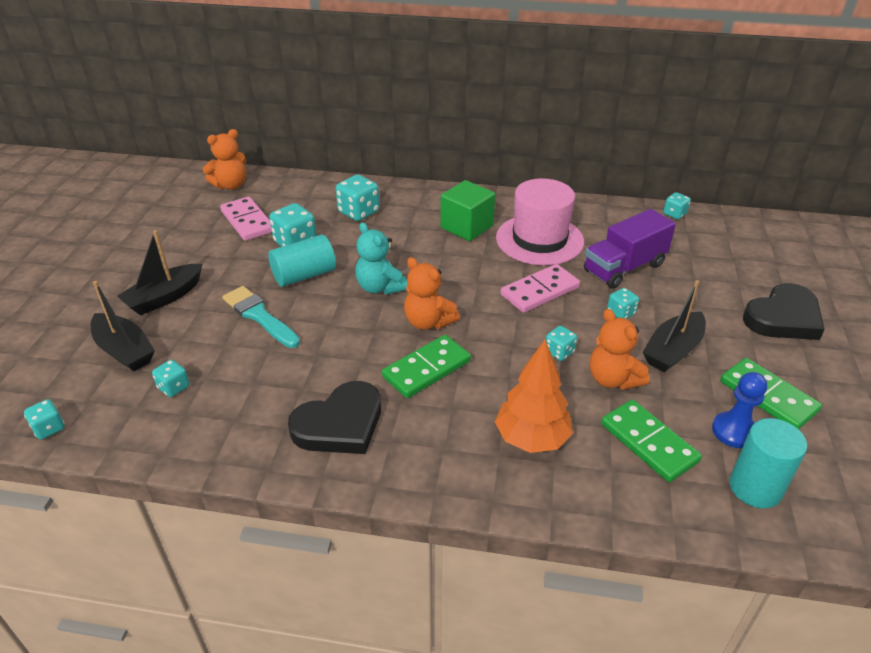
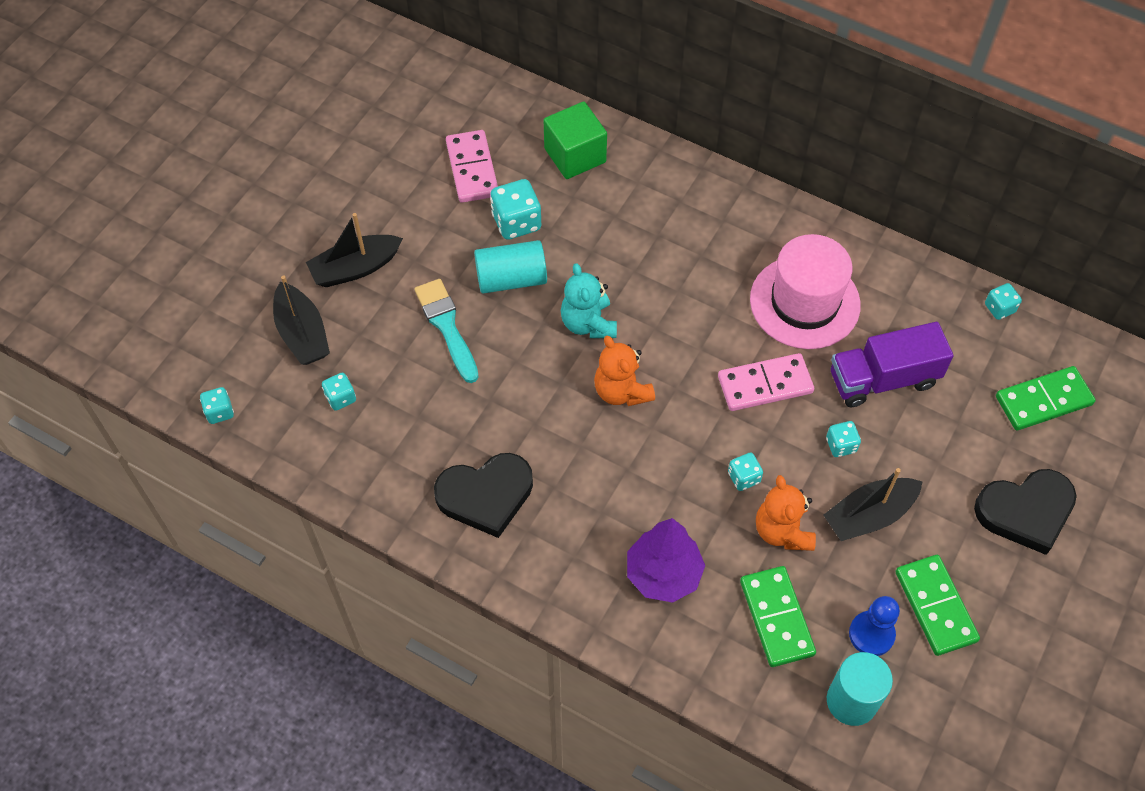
camera: 20 degrees right, 20 degrees up
orange teddy bear [203,129,246,189] -> none
turquoise dice [336,175,380,221] -> none
green domino [382,335,471,398] -> green domino moved to [996,366,1096,431]
green cube [440,180,495,241] -> green cube moved to [544,101,607,179]
orange tree [495,340,573,453] -> purple tree [627,518,705,603]

